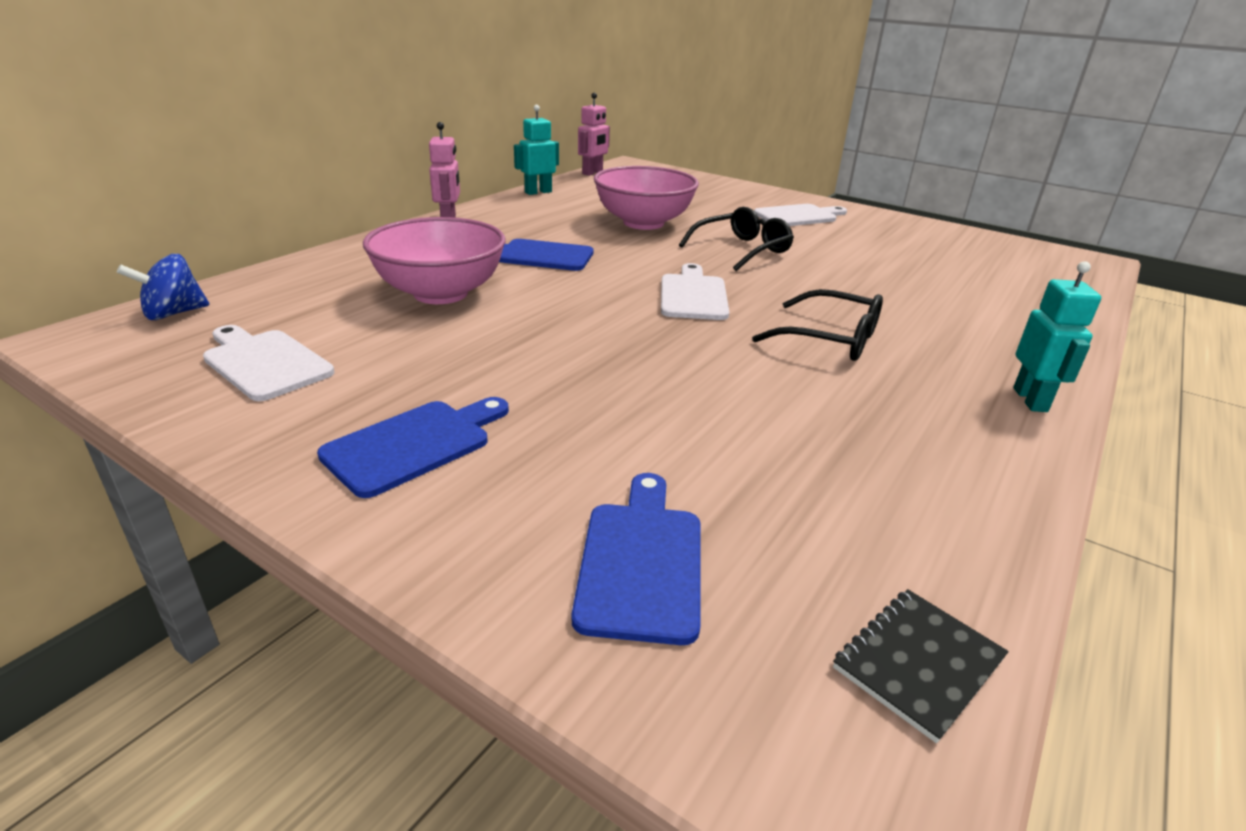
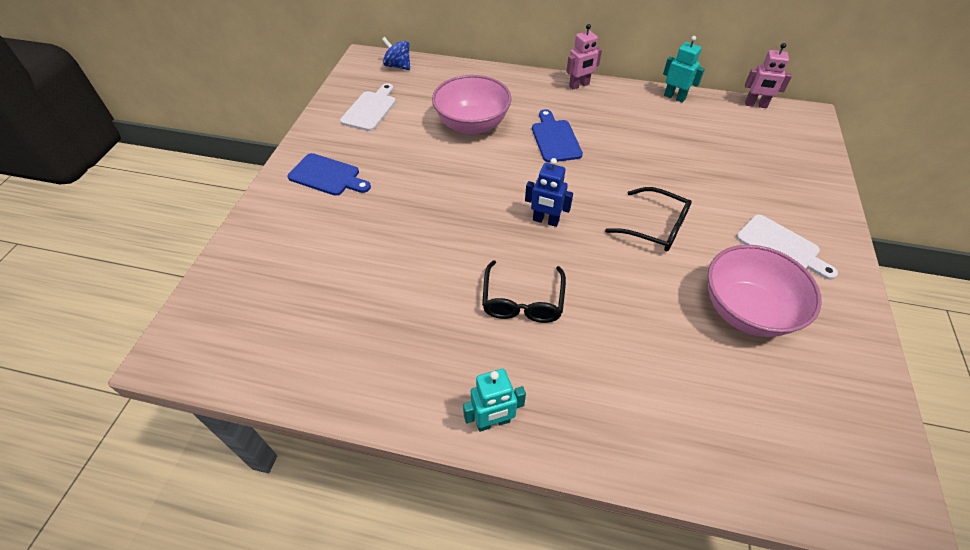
camera: 70 degrees right, 20 degrees up
blue cutting board [572,473,701,645] -> none
pink bowl [594,166,699,230] -> pink bowl moved to [708,245,822,337]
white cutting board [661,263,729,320] -> blue robot [525,158,573,227]
black notebook [833,589,1009,743] -> none

